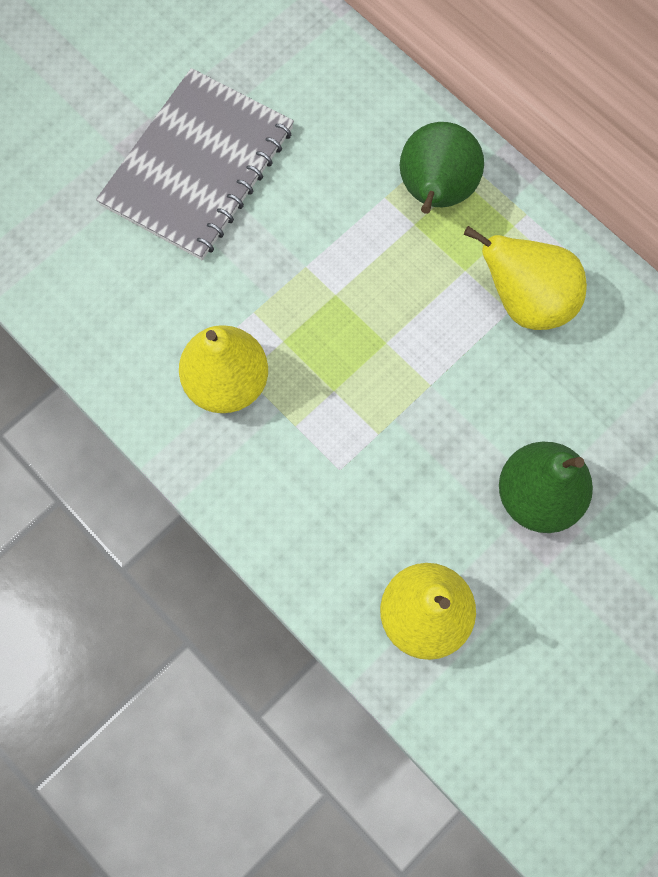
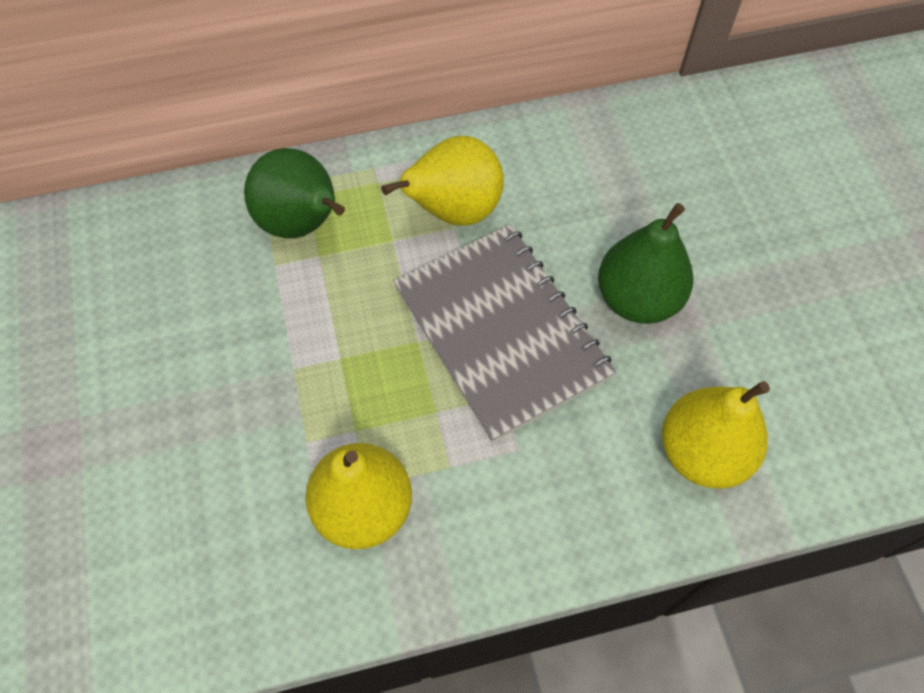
camera: 60 degrees left, 10 degrees down
grey notebook [96,68,294,260] -> grey notebook moved to [394,224,616,442]

